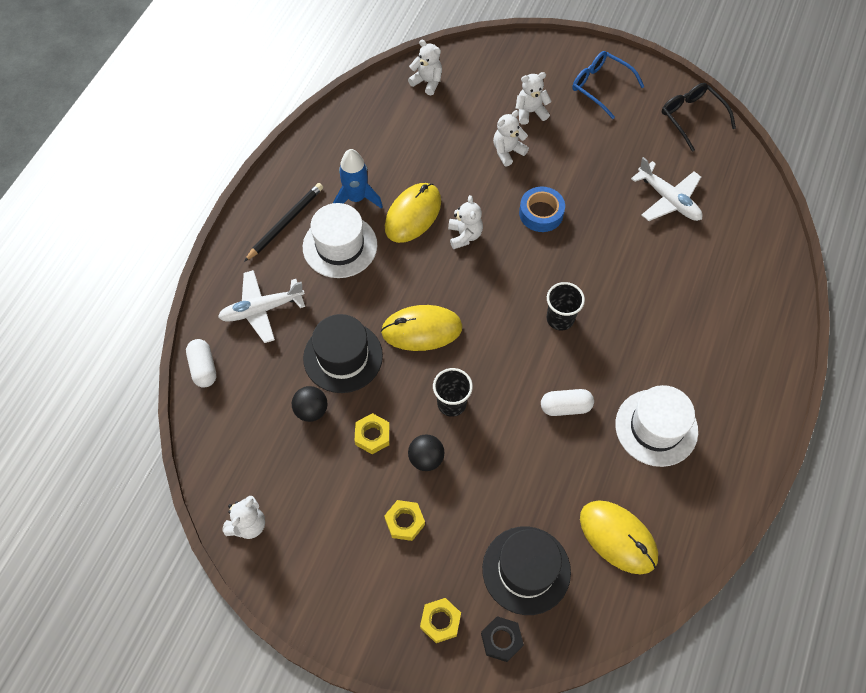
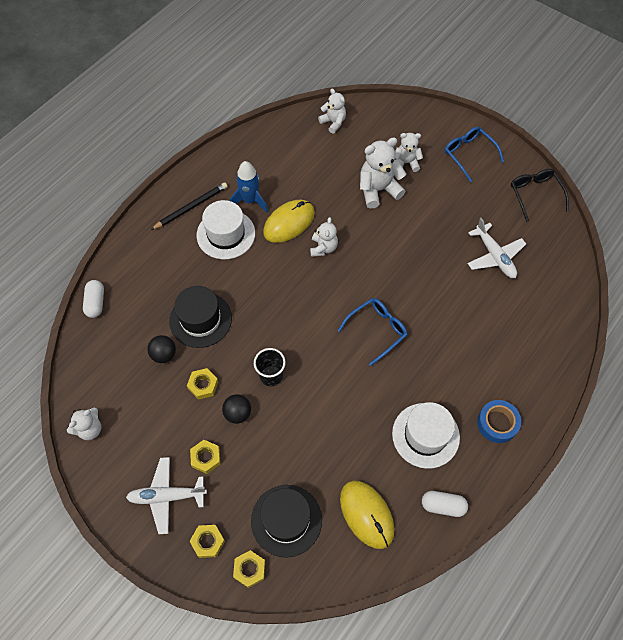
camera: 15 degrees right, 0 degrees up
white plane [218,270,305,343] -> white plane moved to [126,457,207,534]
yellow mouse [381,305,463,351] -> none
black nut [481,616,524,662] -> yellow nut [233,550,265,588]
white teddy bear [493,110,529,167] -> white teddy bear [360,137,406,209], size x1.62
blue tape [519,187,565,232] -> blue tape moved to [477,400,521,443]
white capsule [541,389,594,416] -> white capsule moved to [422,491,468,517]
black cup [547,282,585,331] -> blue glasses [338,298,407,366]

